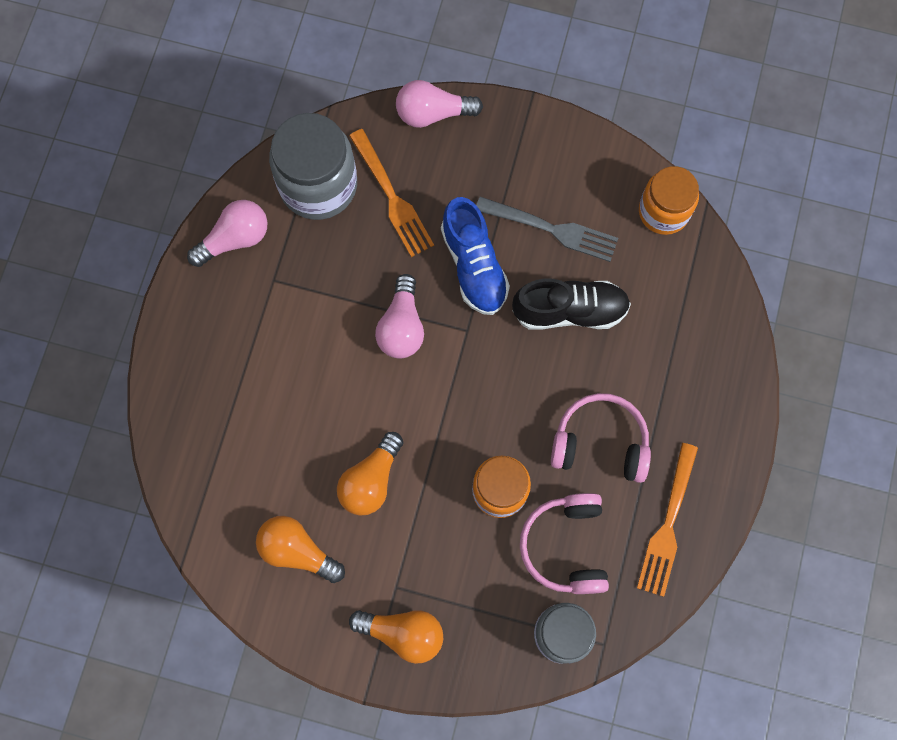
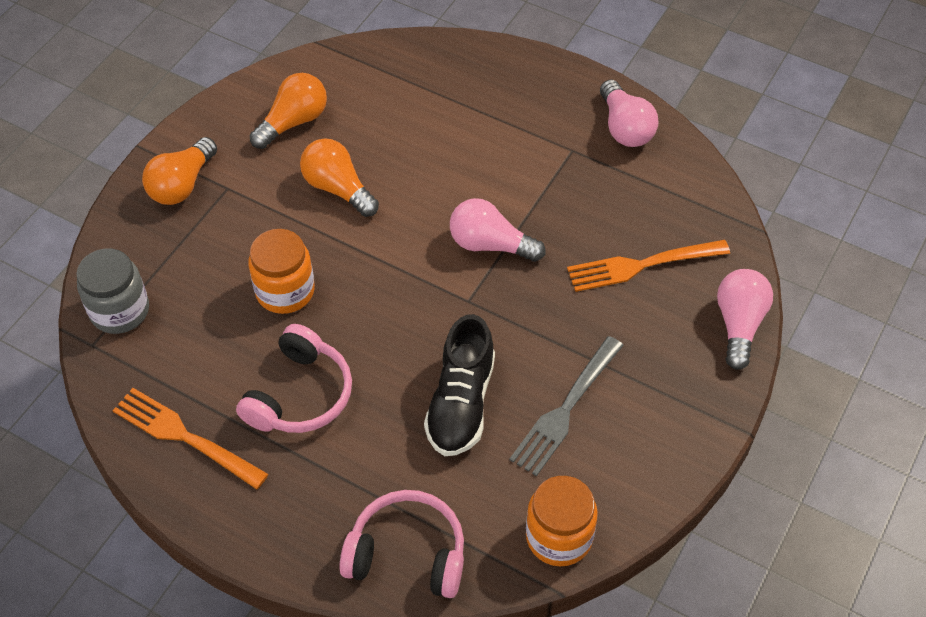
camera: 105 degrees right, 20 degrees down
grey jar [269,113,357,220] -> none
blue shoe [441,197,510,315] -> none
pink headphones [520,493,609,594] -> pink headphones moved to [339,490,464,598]

